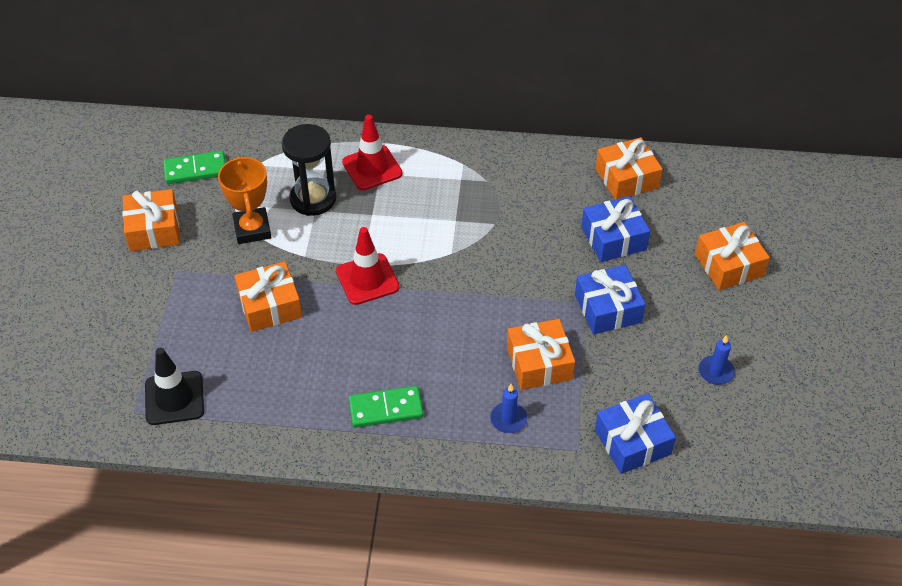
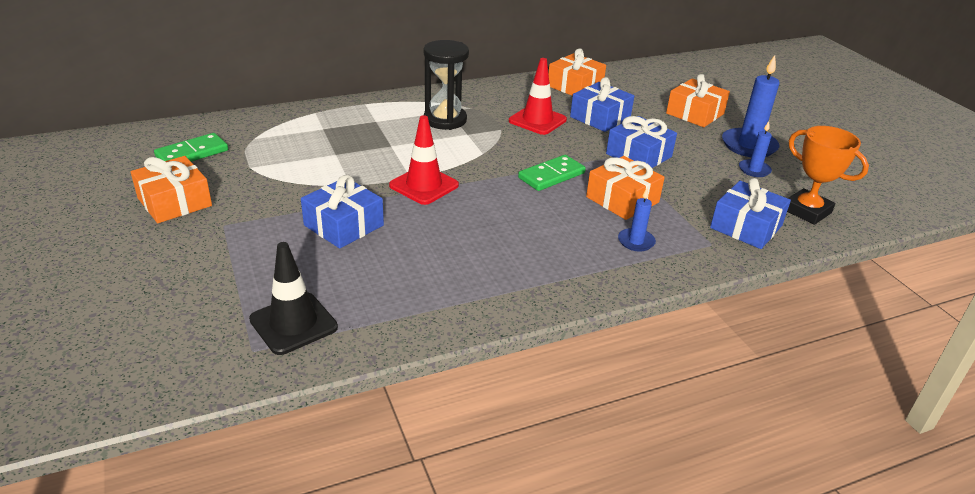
camera: 30 degrees left, 15 degrees down
orange trophy [218,156,271,244] -> orange trophy moved to [787,126,869,225]
orange gift [234,261,302,332] -> blue gift [301,175,384,249]
black hourglass [281,124,337,216] -> black hourglass moved to [423,40,469,130]
red traffic cone [342,115,403,190] -> red traffic cone moved to [509,58,567,135]
green domino [349,386,424,428] -> green domino moved to [518,155,586,191]
none -> blue candle [722,55,780,157]

